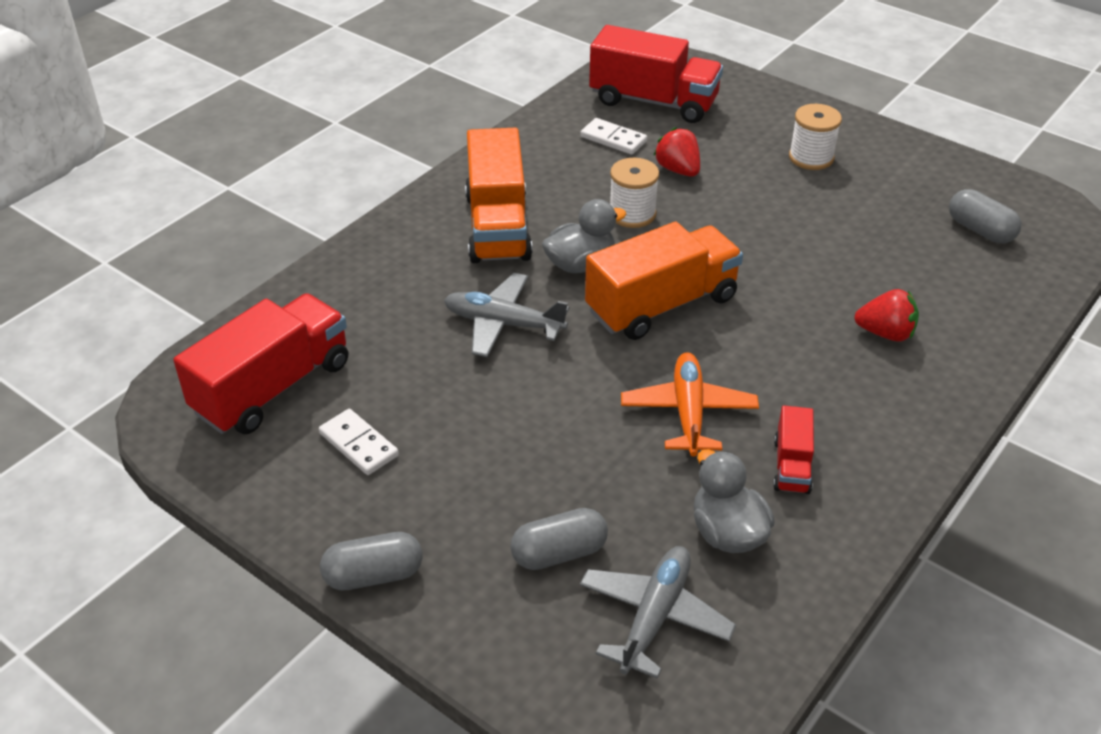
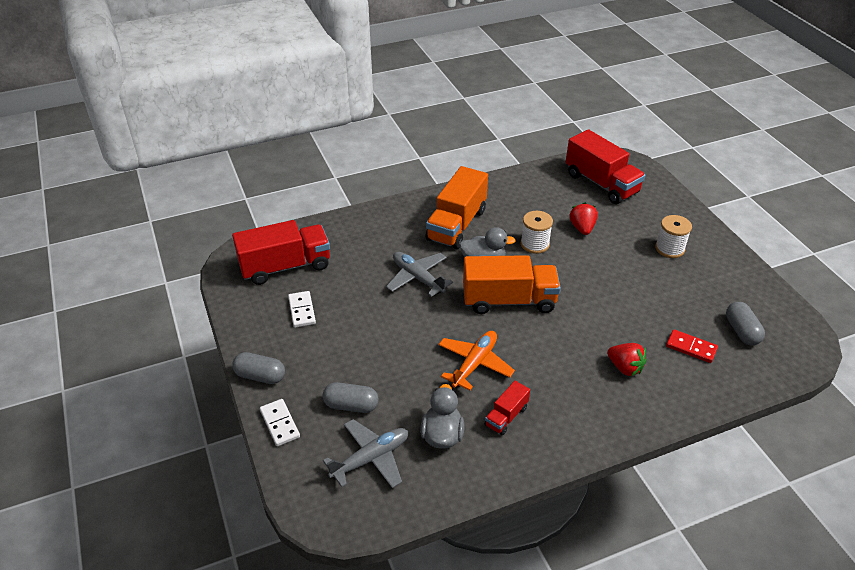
camera: 30 degrees right, 0 degrees up
white domino [580,118,647,155] -> white domino moved to [260,399,300,446]
none -> red domino [666,329,718,363]

